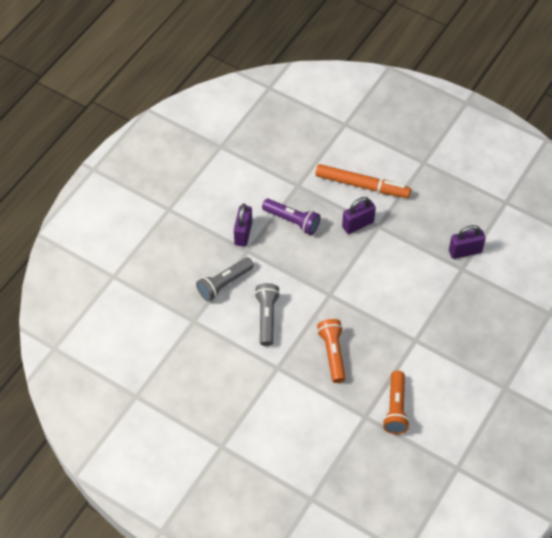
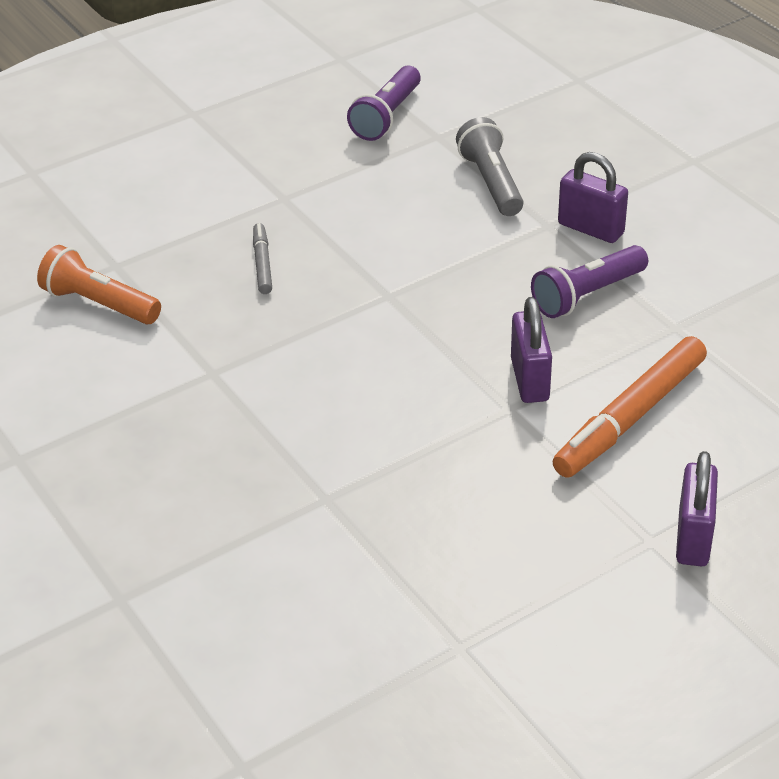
camera: 115 degrees right, 15 degrees down
grey flashlight [255,283,280,346] -> none
orange flashlight [317,319,346,383] -> grey marker [253,223,272,294]
purple padlock [449,225,486,259] -> purple padlock moved to [676,451,718,566]
none -> purple flashlight [347,65,421,141]

